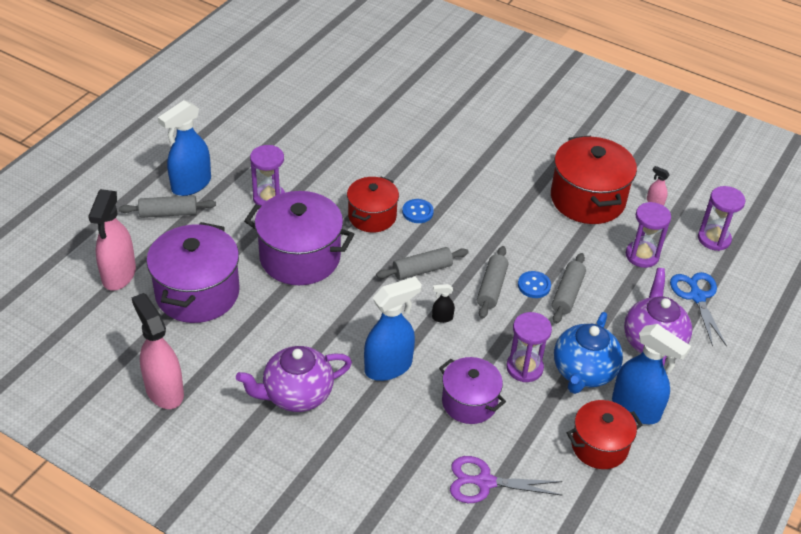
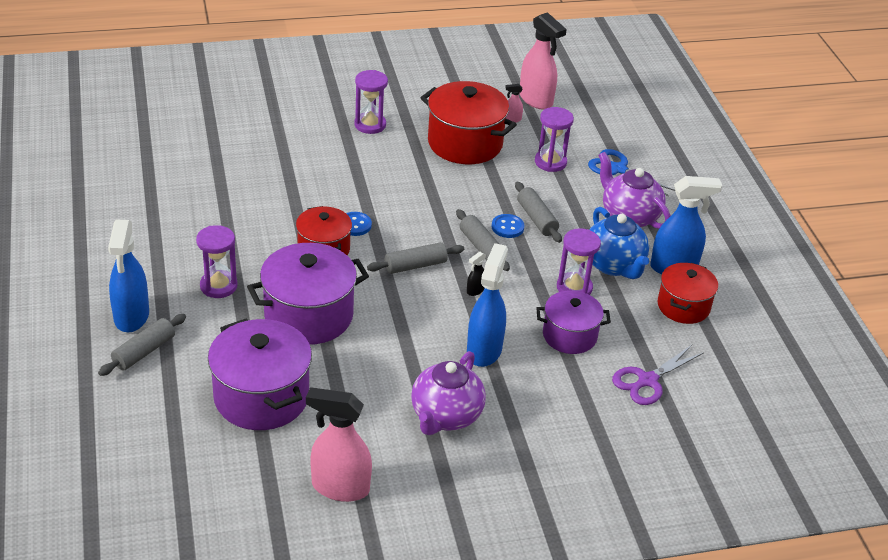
camera: 45 degrees left, 5 degrees down
pink spray bottle [88,189,136,291] -> pink spray bottle moved to [519,12,567,110]
grey rolling pin [376,247,469,280] -> grey rolling pin turned 45 degrees clockwise [367,242,464,274]
purple hourglass [698,186,746,251] -> purple hourglass moved to [354,70,388,134]

